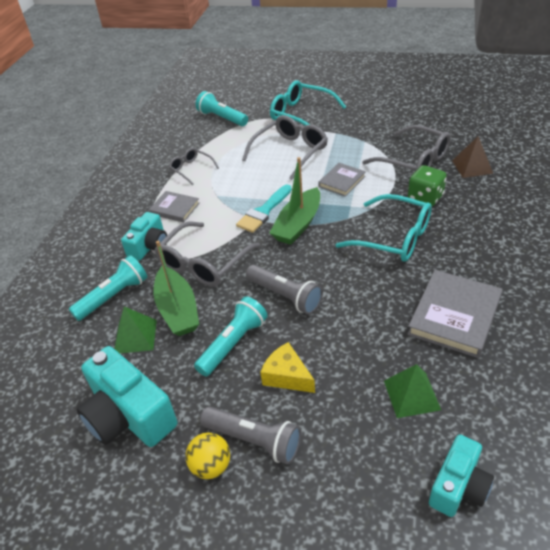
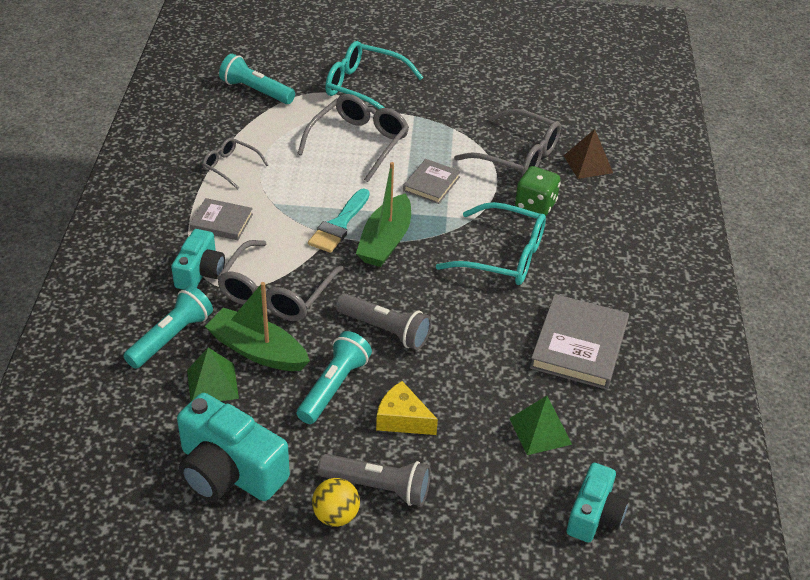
camera: 15 degrees left, 0 degrees up
green boat [153,241,199,336] -> green boat turned 150 degrees clockwise [205,282,310,371]

